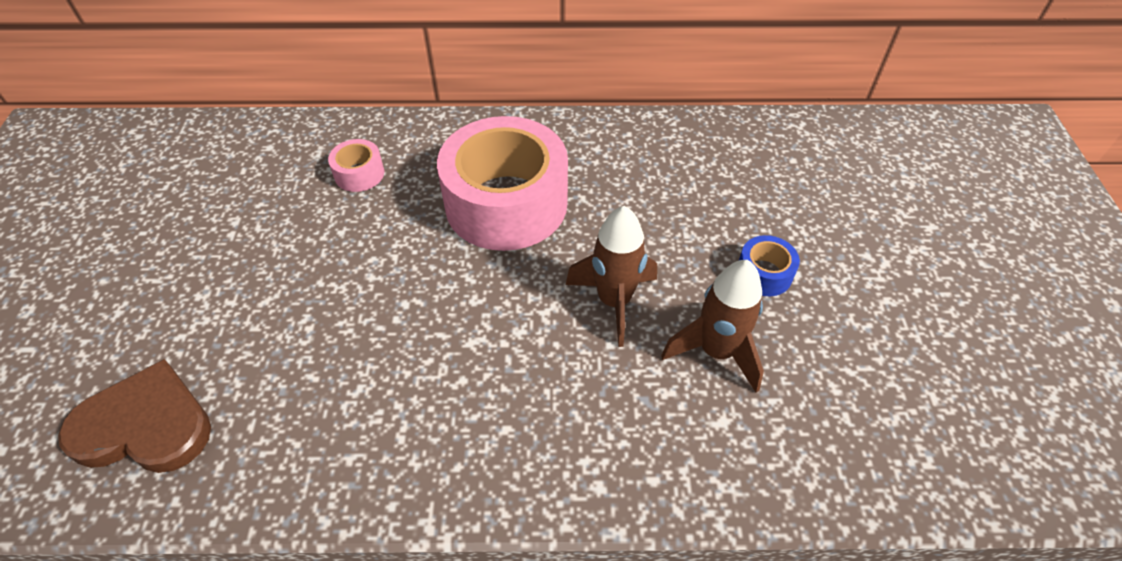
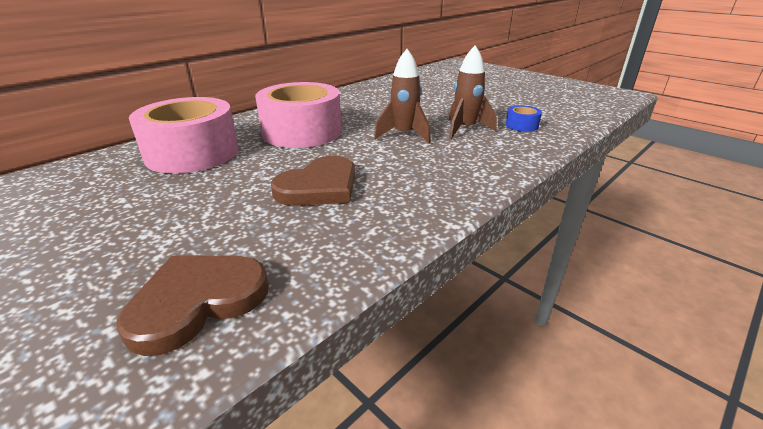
camera: 45 degrees left, 20 degrees down
pink tape [328,139,384,192] -> pink tape [129,97,239,174], size x2.39
blue tape [739,235,800,296] -> blue tape moved to [506,105,542,132]
none -> brown heart [271,156,355,206]

